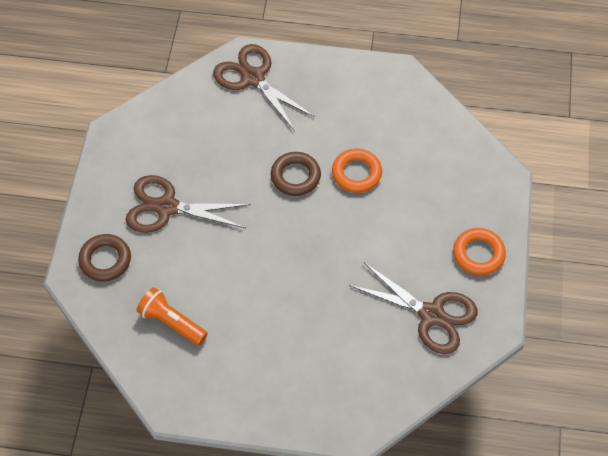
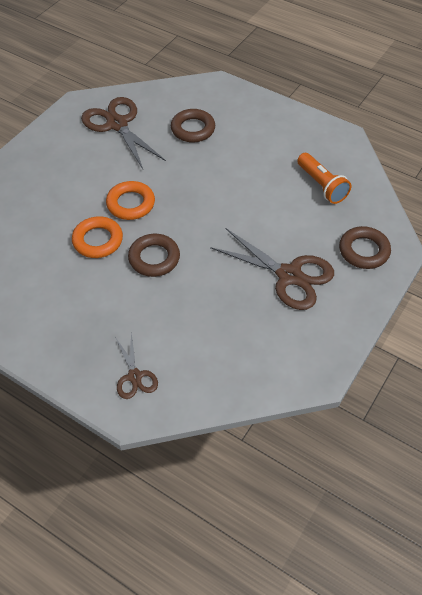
camera: 155 degrees left, 5 degrees down
brown scissors [213,44,315,131] -> brown scissors [115,332,158,399], size x0.55
orange ring [453,228,506,275] -> orange ring moved to [106,181,155,220]
none -> brown ring [171,109,215,143]

